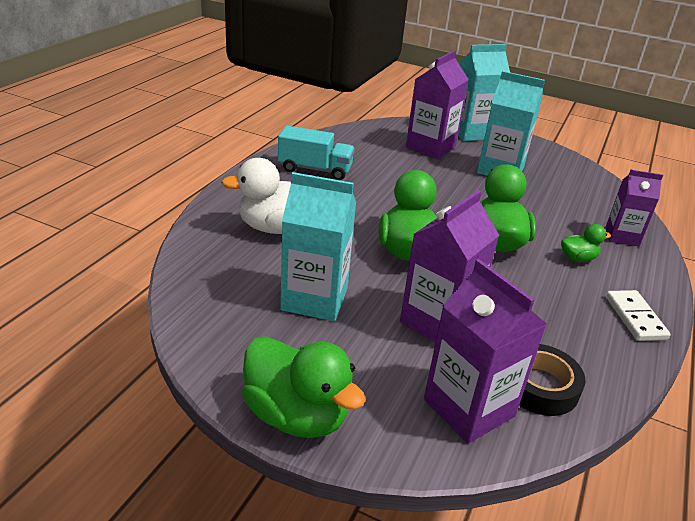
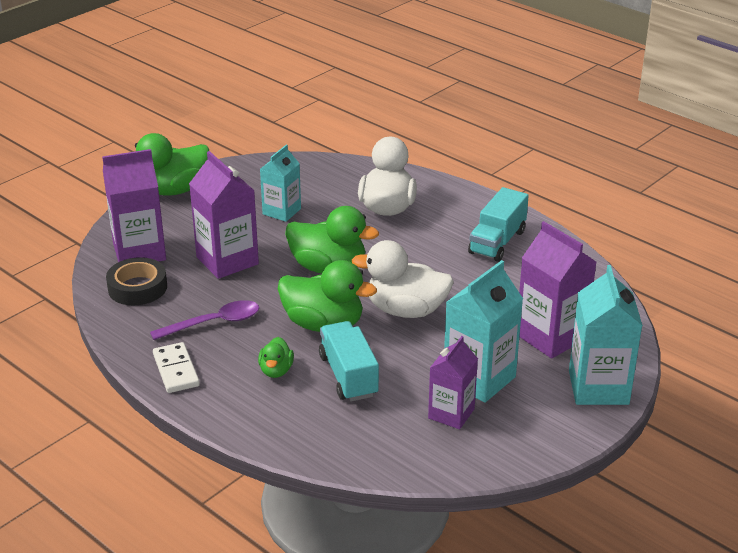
camera: 110 degrees right, 0 degrees up
turquoise carton [280,172,356,321] -> turquoise carton [260,145,301,222], size x0.64
purple carton [606,170,663,247] -> purple carton moved to [428,336,478,429]
white domino [606,290,670,341] -> white domino turned 60 degrees clockwise [153,342,200,393]
none -> purple spoon [150,300,259,340]
none -> turquoise truck [319,321,379,402]
none -> white duck [352,240,454,318]

